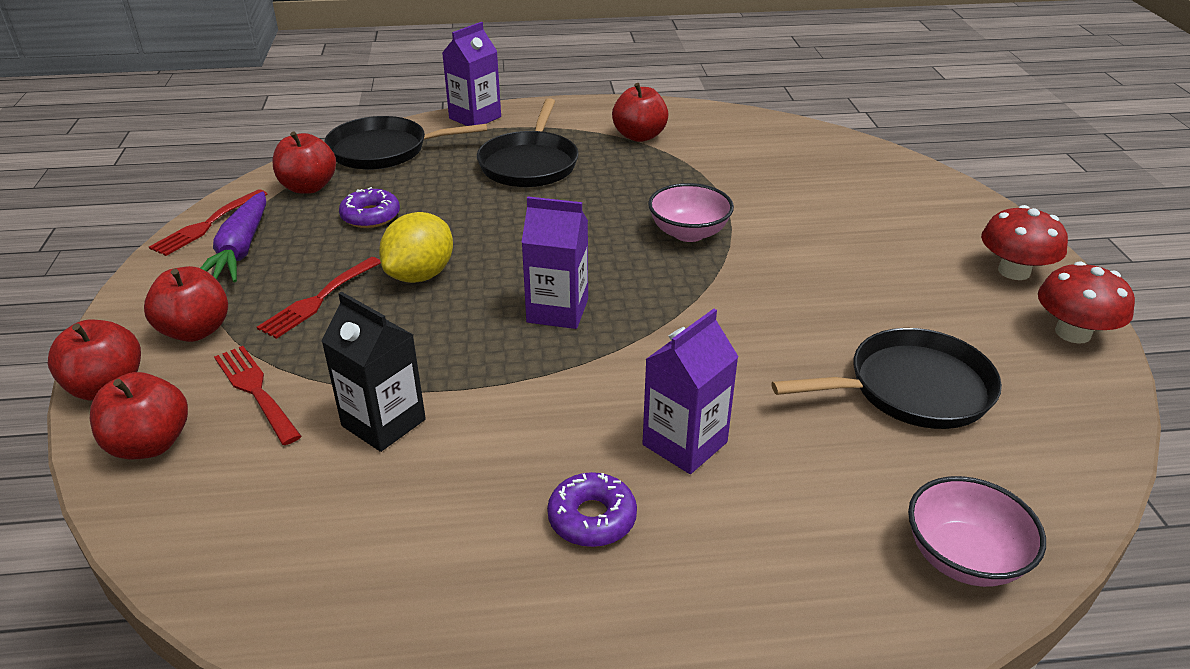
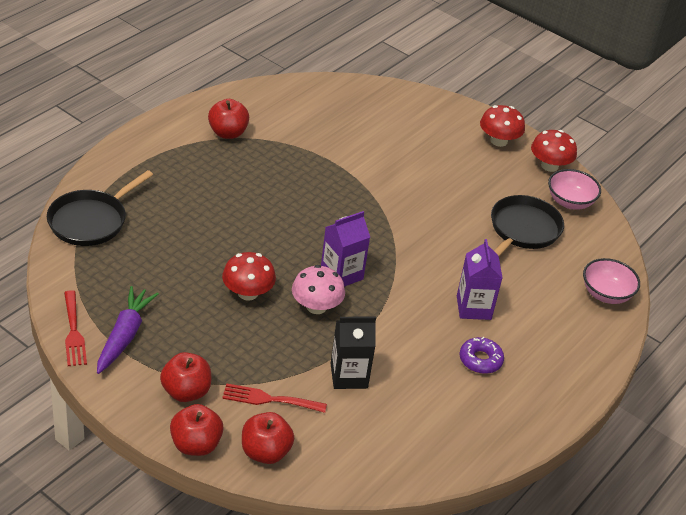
camera: 50 degrees left, 5 degrees up
purple carrot [200,192,266,282] -> purple carrot turned 120 degrees counterclockwise [97,286,159,374]
red fork [257,257,381,339] -> none
red apple [272,131,336,194] -> none
purple donut [339,187,400,228] -> none
yellow lemon [379,212,453,283] -> red mushroom [222,252,276,301]
purple carton [442,22,501,126] -> none
black pan [477,98,579,187] -> none
pink bowl [648,183,734,242] -> pink bowl moved to [548,169,601,210]
none -> pink mushroom [292,265,345,314]

